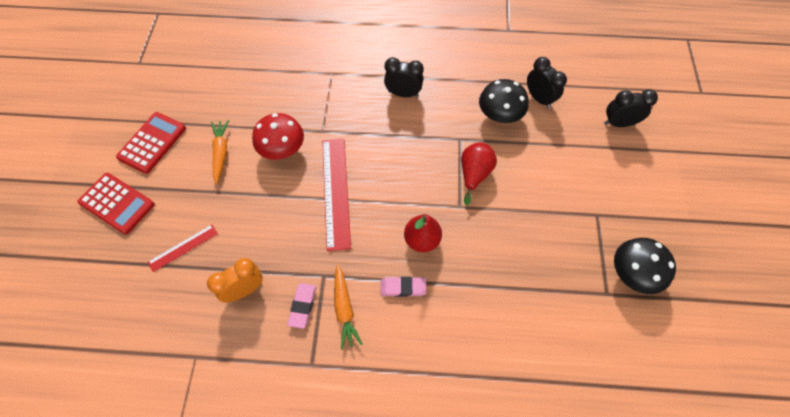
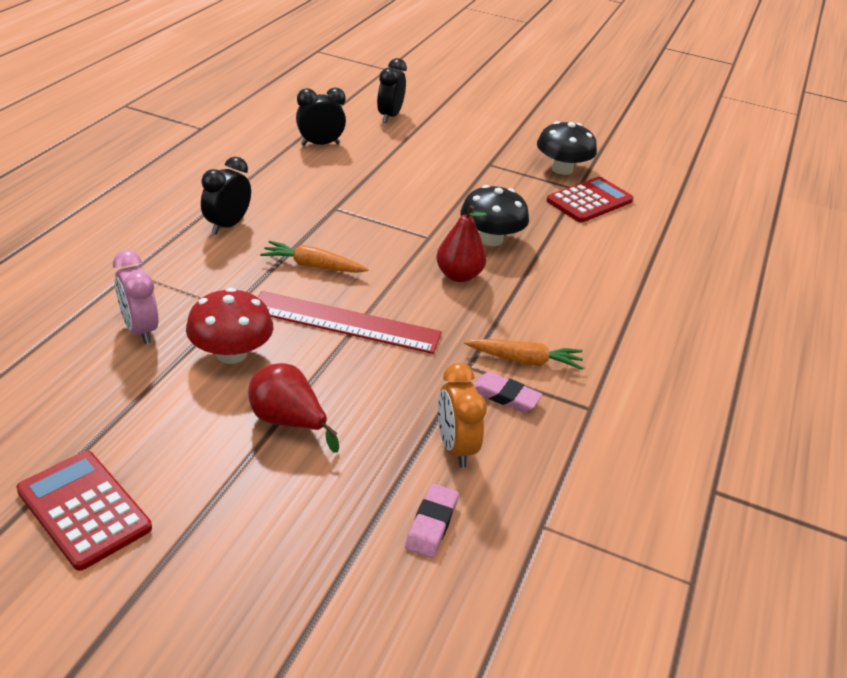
camera: 75 degrees left, 25 degrees down
red calculator [77,173,155,235] -> red calculator moved to [546,177,633,223]
red ruler [148,224,218,272] -> none
orange carrot [211,120,229,184] -> orange carrot moved to [260,241,369,273]
pink eraser [381,277,426,297] -> pink eraser moved to [405,484,459,558]
red pear [461,142,497,205] -> red pear moved to [248,363,339,453]
black mushroom [479,79,528,123] -> black mushroom moved to [460,185,529,246]
none -> pink clock [113,250,159,344]

